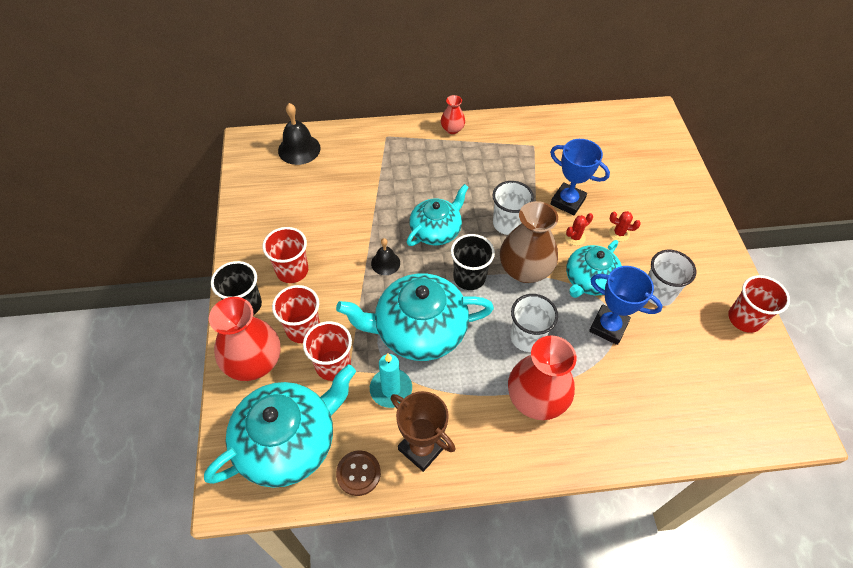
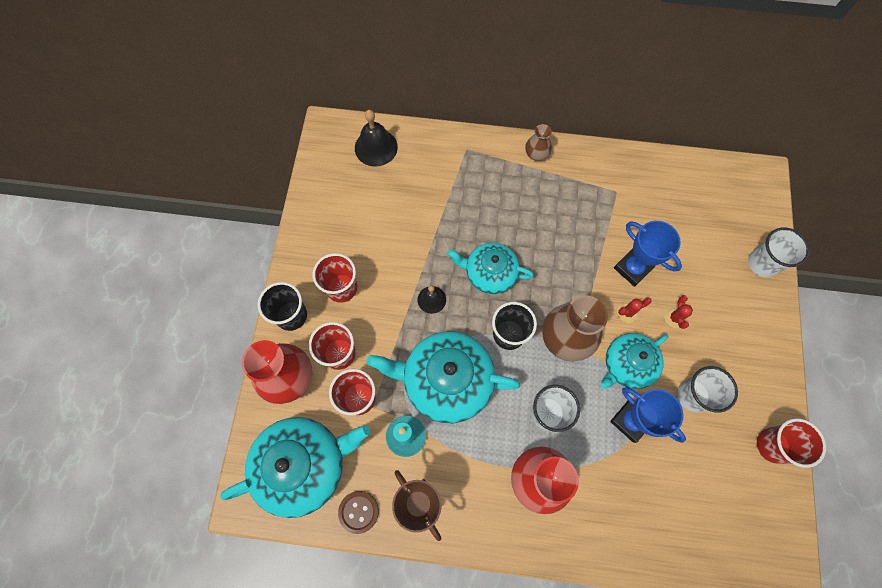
camera: 15 degrees right, 15 degrees up
turquoise teapot [407,184,469,246] -> turquoise teapot turned 135 degrees counterclockwise [447,243,534,294]
red vase [441,95,465,134] -> brown vase [525,124,552,161]
white cup [492,181,534,235] -> white cup moved to [748,228,809,277]
red cactus [609,211,641,241] -> red cactus turned 60 degrees clockwise [665,295,693,329]

